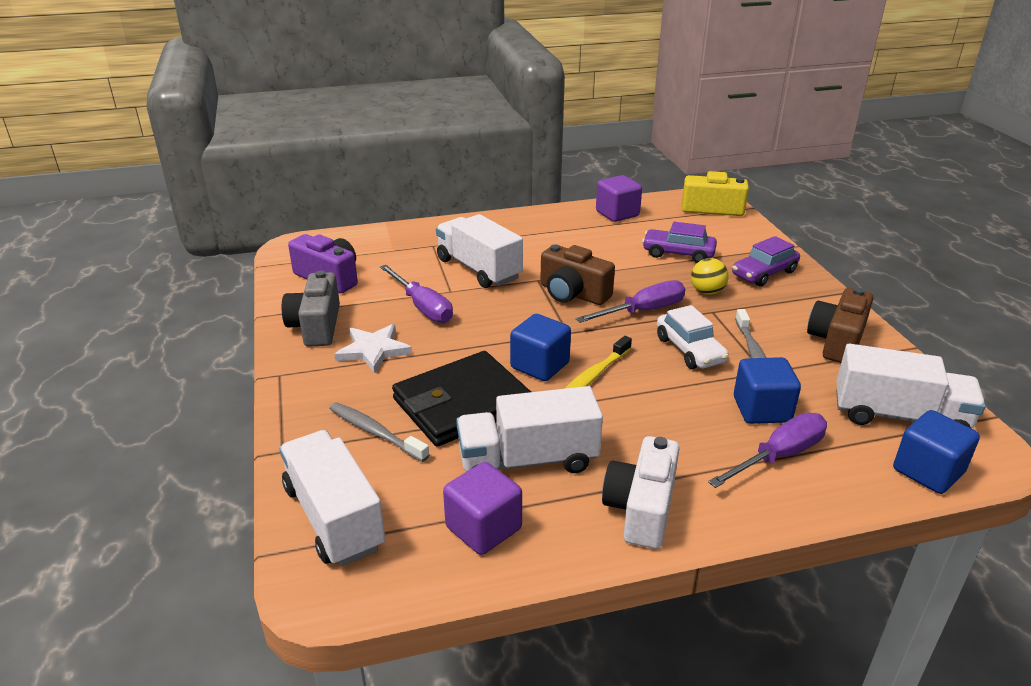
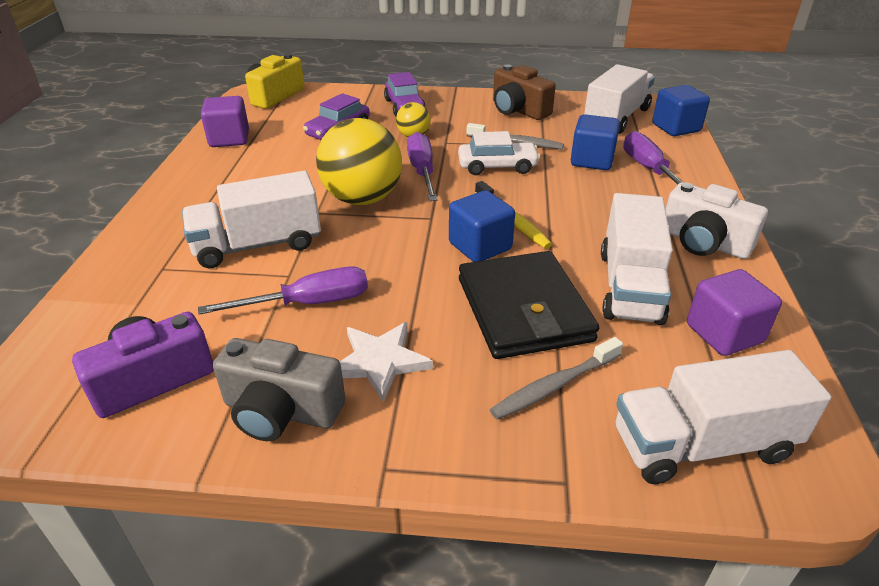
camera: 70 degrees left, 5 degrees up
brown camera [540,244,615,305] -> yellow ball [316,118,402,205]

